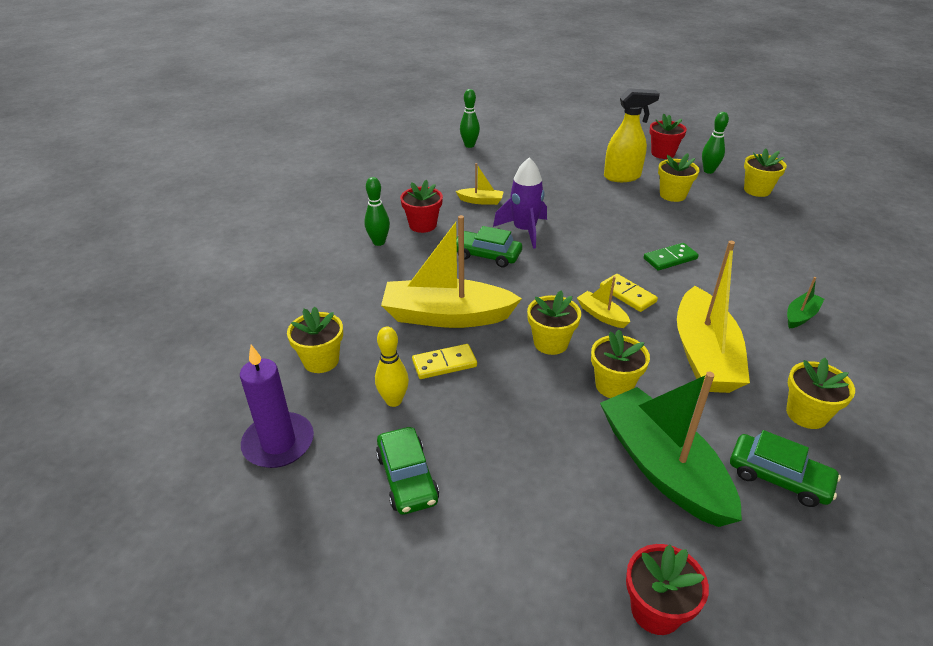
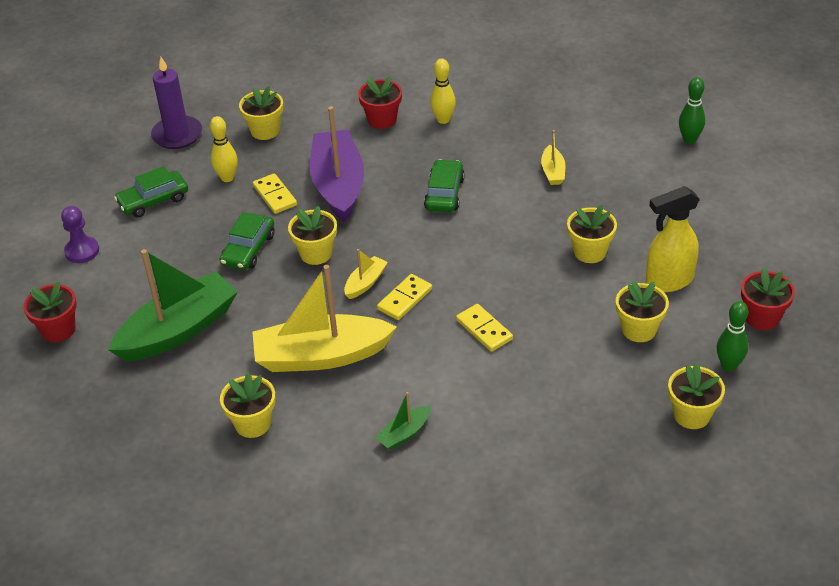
camera: 80 degrees right, 5 degrees up
green bowling pin [364,177,390,246] -> yellow bowling pin [430,58,456,124]
yellow boat [381,215,522,328] -> purple boat [310,106,364,222]
red flower pot [400,180,443,233] -> red flower pot moved to [358,76,402,129]
purple rocket [493,158,547,249] -> none
yellow flower pot [591,330,650,398] -> yellow flower pot moved to [567,205,617,263]
yellow spray bottle [604,88,660,182] -> yellow spray bottle turned 90 degrees clockwise [646,186,700,292]
green domino [644,243,699,271] -> yellow domino [456,304,513,352]
green car [730,430,841,507] -> green car moved to [220,212,275,270]
green boat [787,277,824,329] -> green boat turned 105 degrees clockwise [375,392,431,450]
none -> purple pawn [61,206,99,263]

